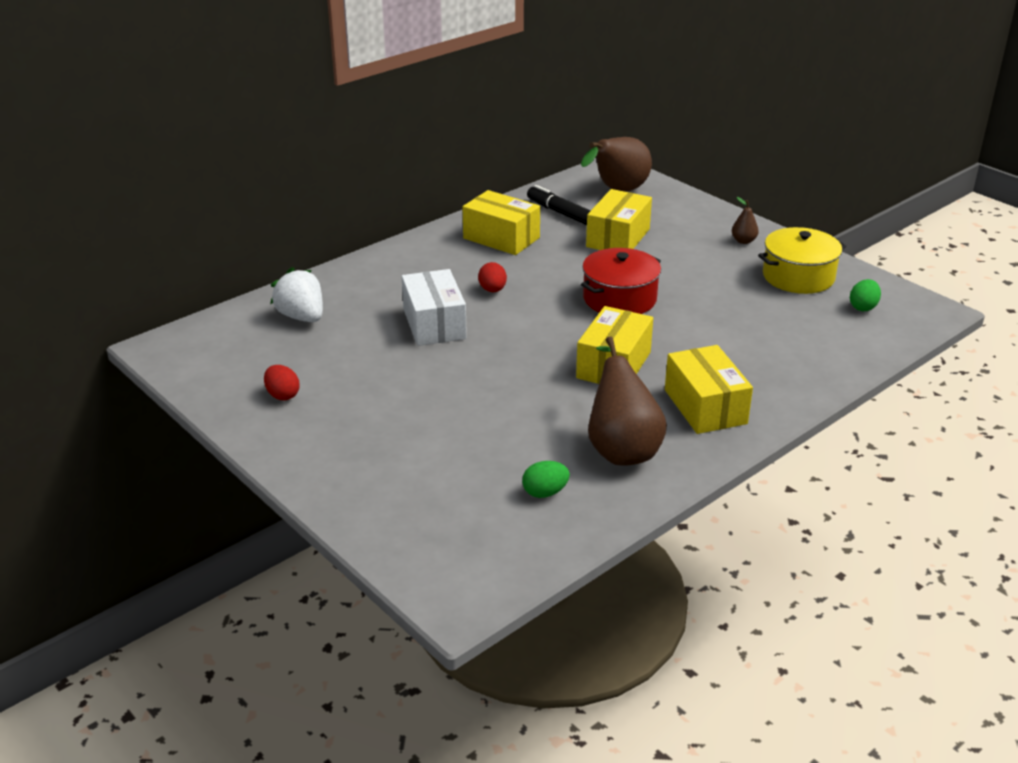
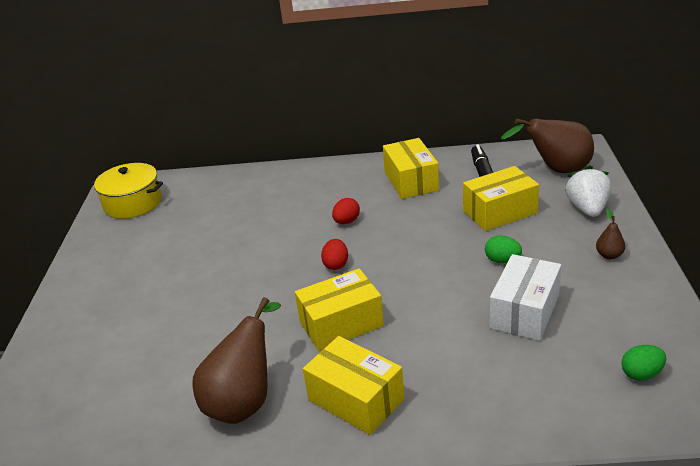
camera: 45 degrees right, 0 degrees up
red egg [264,365,300,400] -> red egg moved to [321,239,348,270]
white strawberry [270,267,323,322] -> white strawberry moved to [565,166,611,217]
white box [402,269,467,346] -> white box moved to [490,254,561,341]
green egg [522,461,570,498] -> green egg moved to [485,236,522,263]
red pot [581,248,661,314] -> none
yellow box [665,345,753,434] -> yellow box turned 75 degrees counterclockwise [303,336,405,435]
yellow pot [758,227,846,294] -> yellow pot moved to [91,163,163,219]

